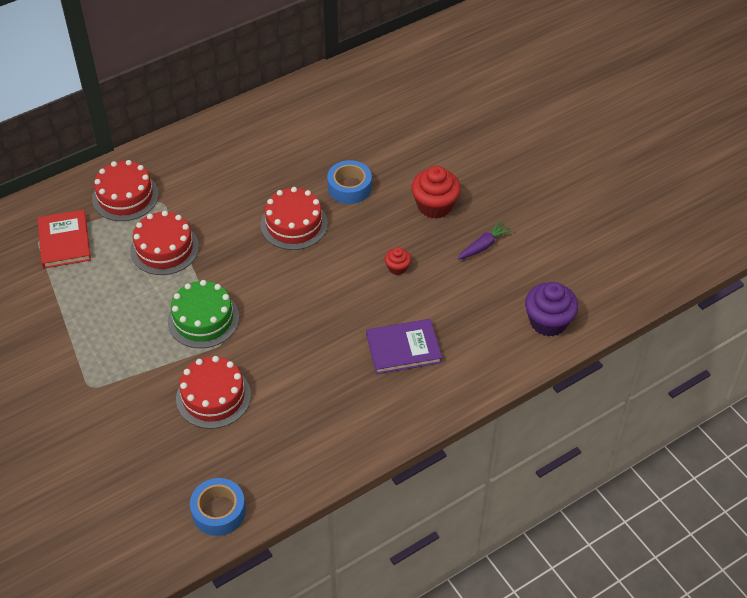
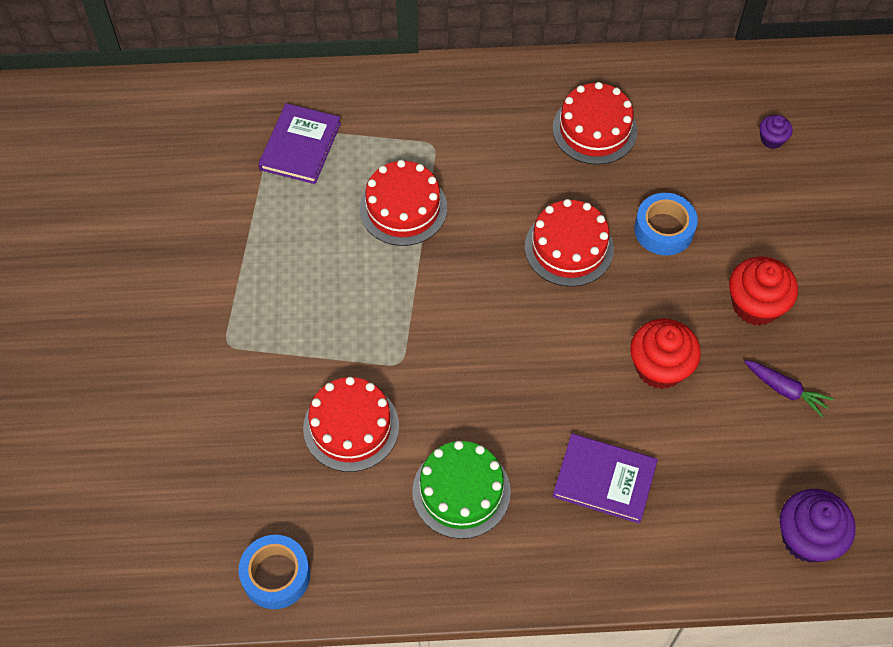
camera: 30 degrees right, 10 degrees up
red book [37,210,91,269] -> purple book [258,103,341,184]
red cake [92,160,159,221] -> red cake moved to [552,82,637,165]
green cake [168,280,239,348] -> green cake moved to [412,441,511,539]
red cupcake [385,247,411,275] -> red cupcake [630,319,701,389], size x1.92
purple carrot [457,221,512,260] -> purple carrot turned 45 degrees clockwise [744,360,834,418]
none -> purple cupcake [759,115,793,149]

